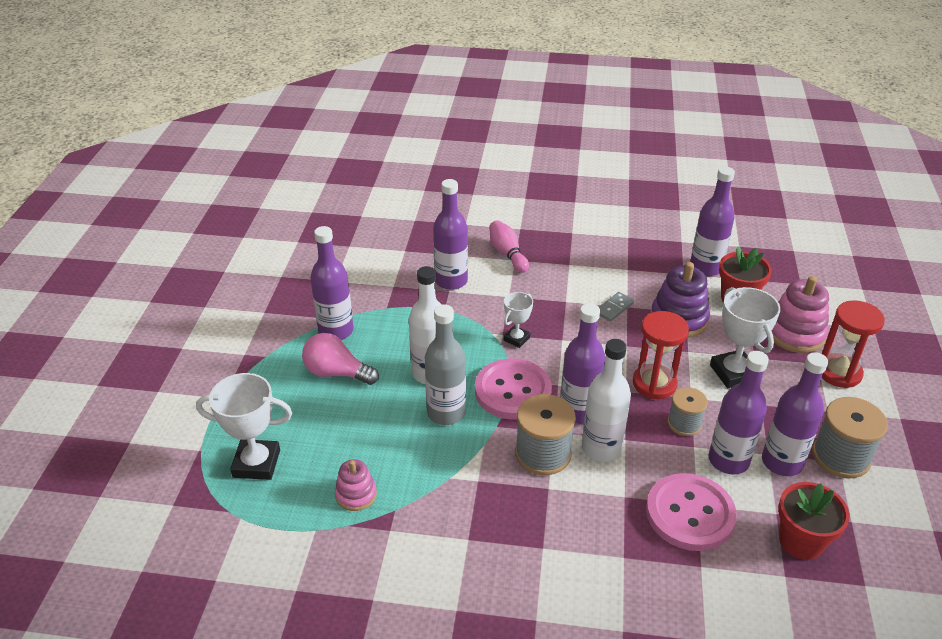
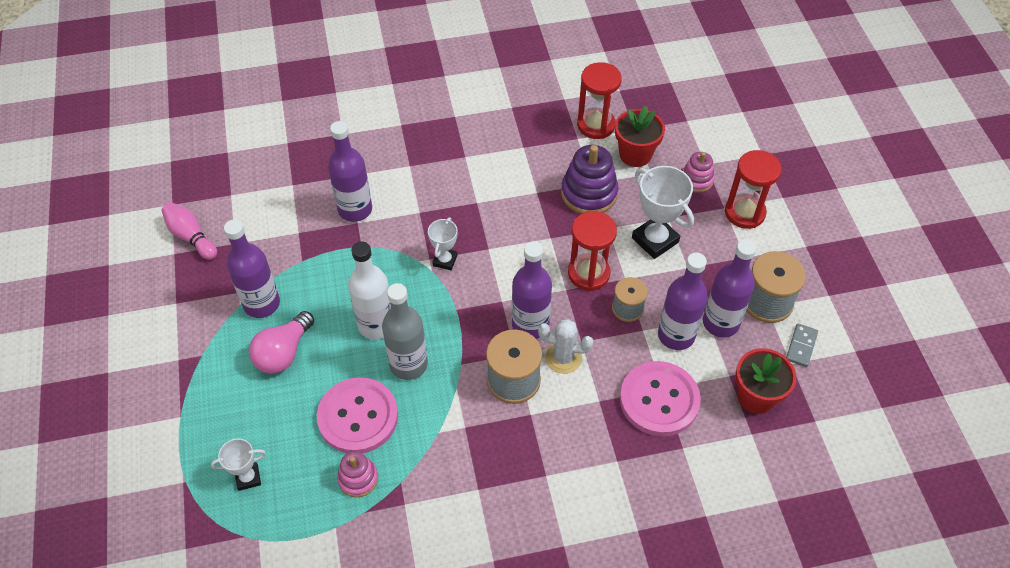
camera: 20 degrees left, 15 degrees up
white trophy [196,373,292,480] -> white trophy [211,438,266,491], size x0.57
pink light bulb [302,333,379,385] -> pink light bulb turned 60 degrees counterclockwise [249,311,314,374]
pink button [475,358,552,420] -> pink button moved to [317,377,398,453]
pink bowling pin [489,220,529,273] -> pink bowling pin moved to [161,202,217,260]
white bottle [582,339,631,462] -> white cactus [538,319,594,374]
grey domino [599,292,634,322] -> grey domino moved to [786,323,818,367]
purple bottle [690,167,735,276] -> red hourglass [577,62,622,139]
pink stacking toy [772,276,829,353] -> pink stacking toy [682,152,715,193], size x0.59

